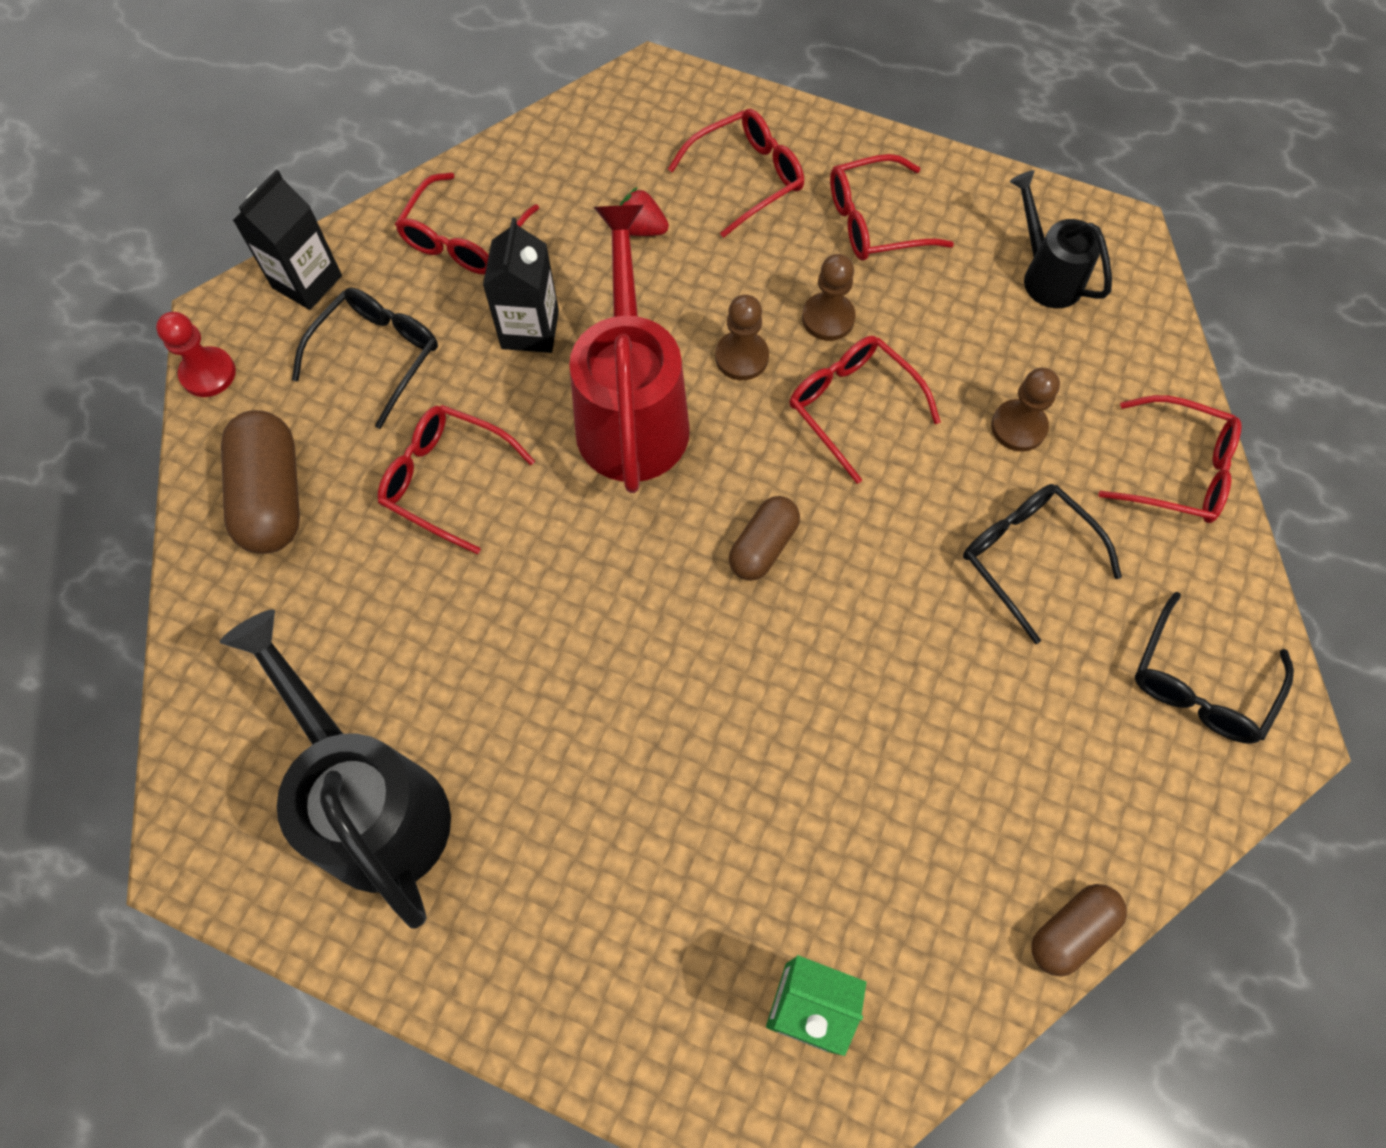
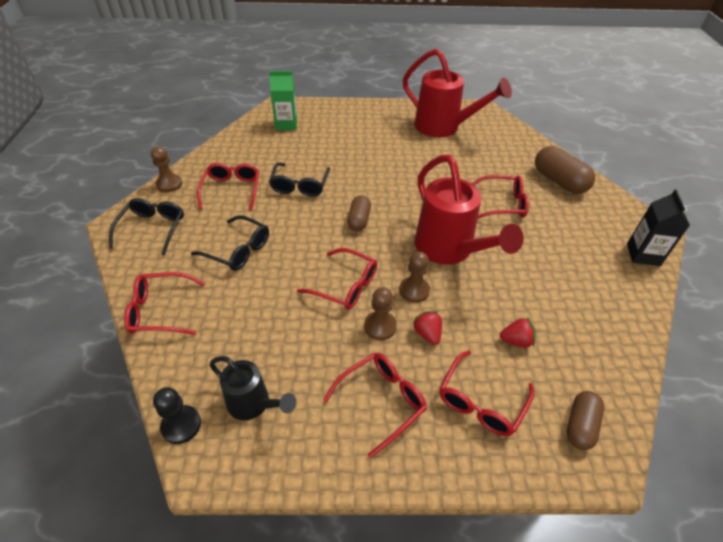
camera: 155 degrees right, 20 degrees down
red pawn [156,312,236,397] -> none
black watering can [220,609,451,929] -> red watering can [403,49,512,137]
black glasses [292,288,438,429] -> black glasses moved to [269,163,330,197]
red glasses [395,173,539,274] -> red glasses moved to [197,163,259,211]
black carton [483,218,559,353] -> none
brown pawn [991,368,1060,452] -> brown pawn moved to [151,146,182,192]
brown capsule [1031,884,1127,976] -> brown capsule moved to [567,391,604,450]
none -> black pawn [153,387,201,444]
none -> red strawberry [412,311,442,345]

